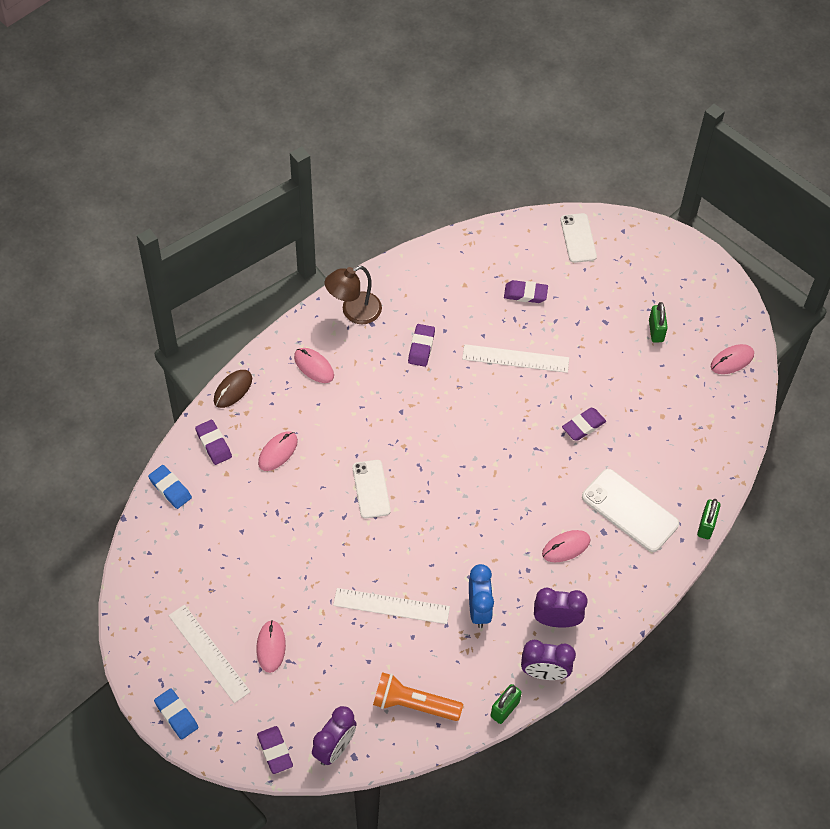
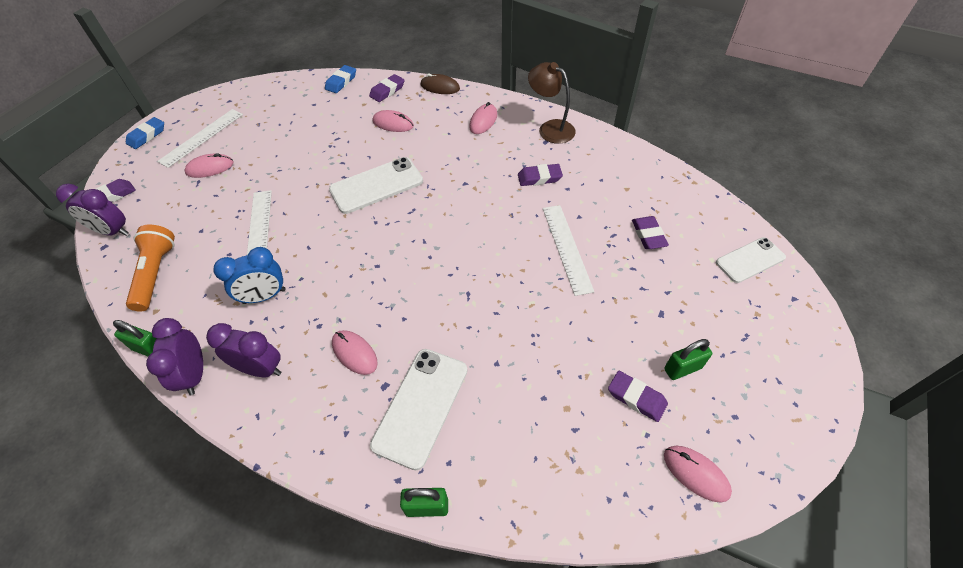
camera: 75 degrees right, 5 degrees down
white phone [352,460,391,519] -> white phone [329,157,423,214], size x1.51
purple clock [534,588,588,628] -> purple clock turned 60 degrees counterclockwise [206,323,281,377]
purple eraser [562,408,606,441] -> purple eraser moved to [608,371,668,422]

